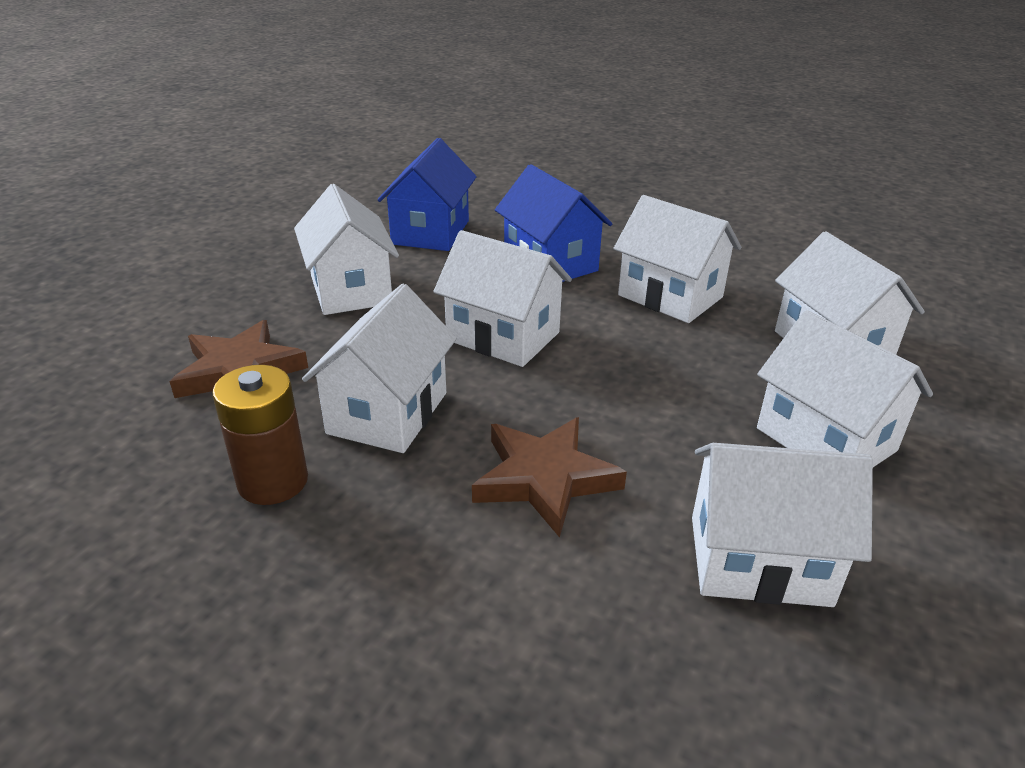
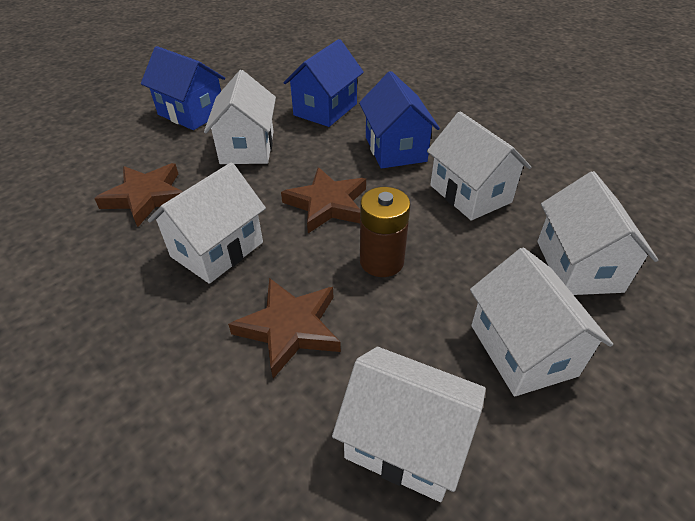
camera: 20 degrees right, 10 degrees up
brown battery [212,365,308,505] -> brown battery moved to [360,187,411,277]
white house [433,230,572,367] -> brown star [281,167,366,233]
none -> blue house [141,46,225,130]

